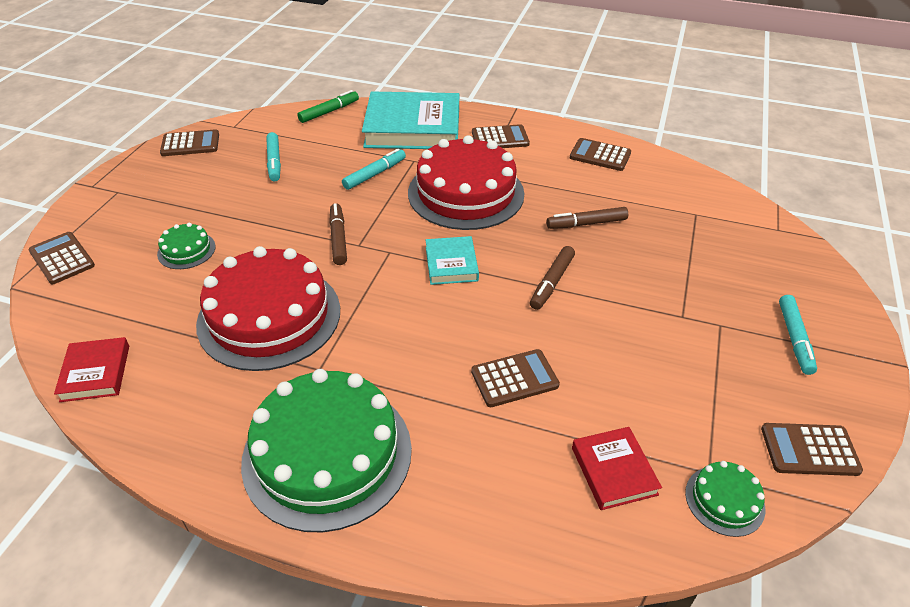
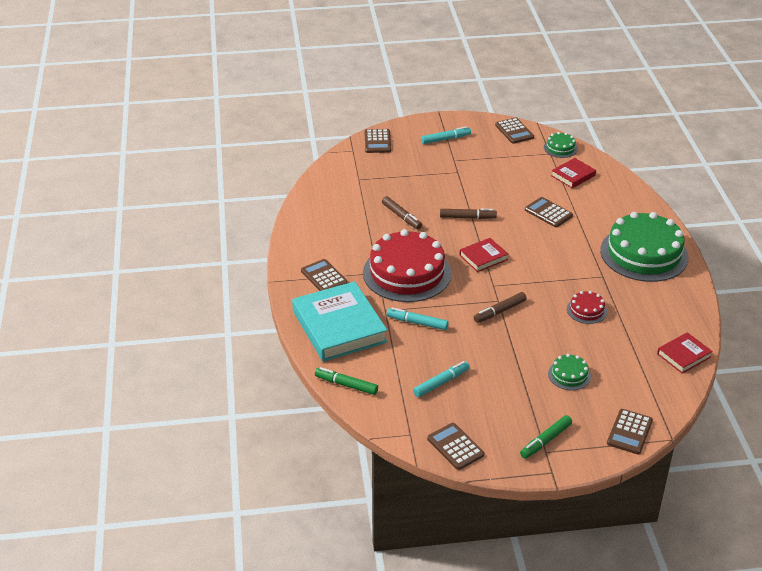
camera: 115 degrees left, 5 degrees down
red cake [196,246,340,371] -> red cake [567,291,607,324], size x0.44
turquoise book [426,236,479,285] -> red book [459,238,508,272]
brown calculator [570,138,631,171] -> brown calculator moved to [364,129,391,153]
none -> green marker [520,415,572,459]

